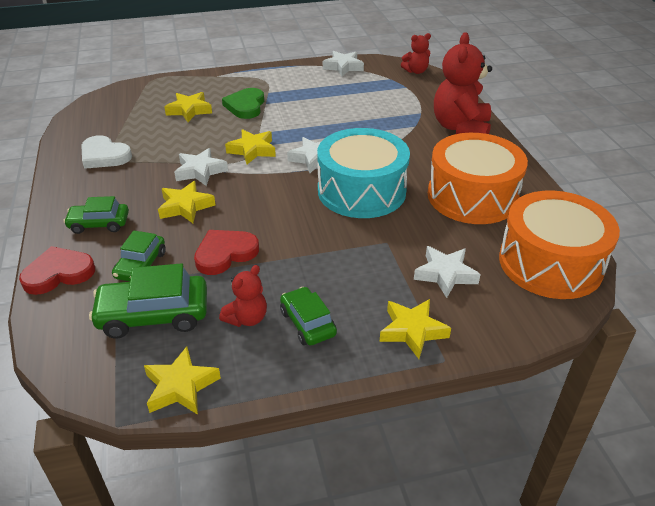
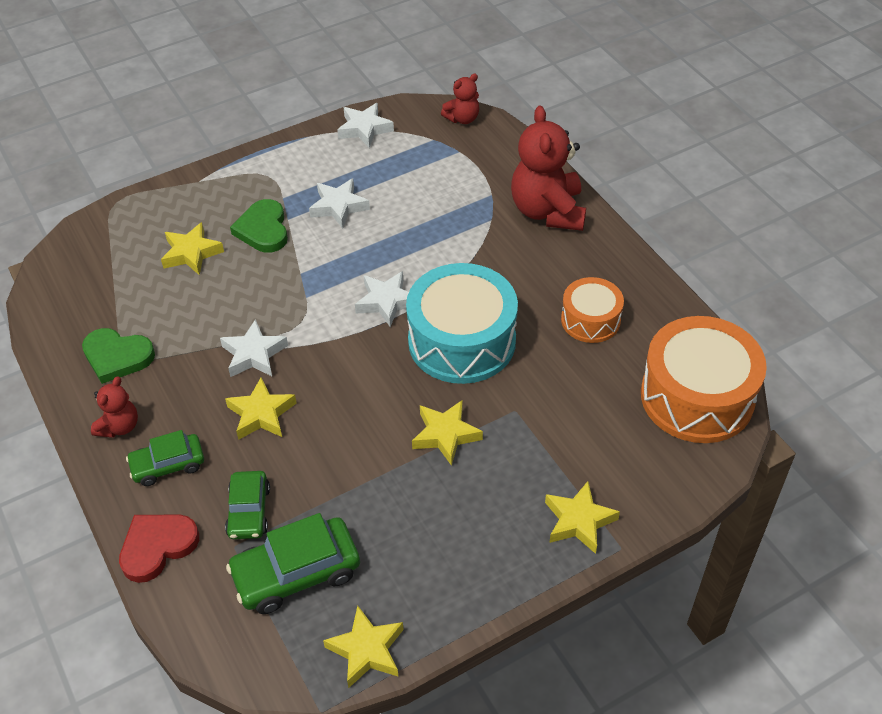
camera: 15 degrees left, 10 degrees up
white heart [81,135,132,169] -> green heart [82,328,155,384]
red heart [194,230,259,275] -> none
red teddy bear [219,265,267,327] -> red teddy bear moved to [91,376,138,438]
yellow star [225,129,276,164] -> yellow star moved to [412,400,483,466]
green car [280,287,337,346] -> none
white star [414,246,481,298] -> white star moved to [309,178,370,228]
orange drum [428,133,528,224] -> orange drum [561,277,624,343], size x0.56

